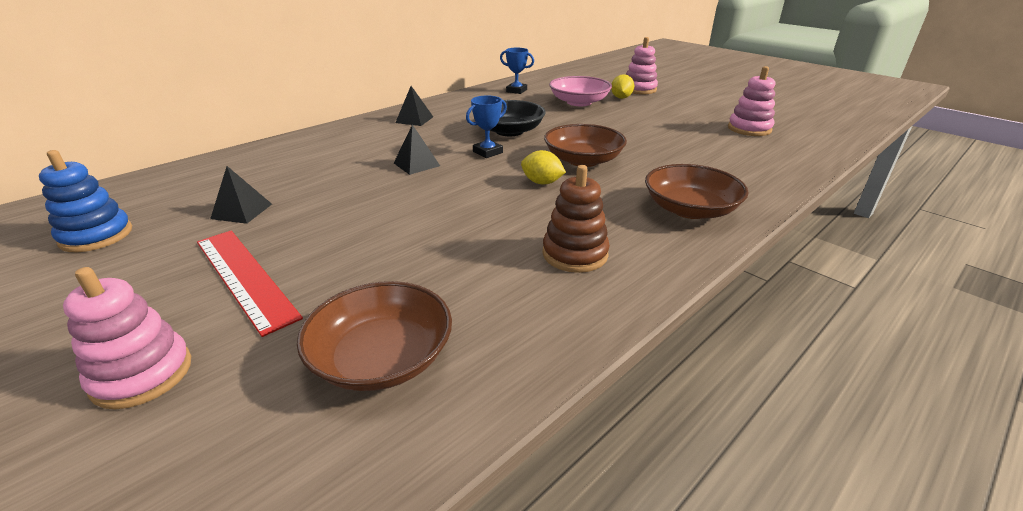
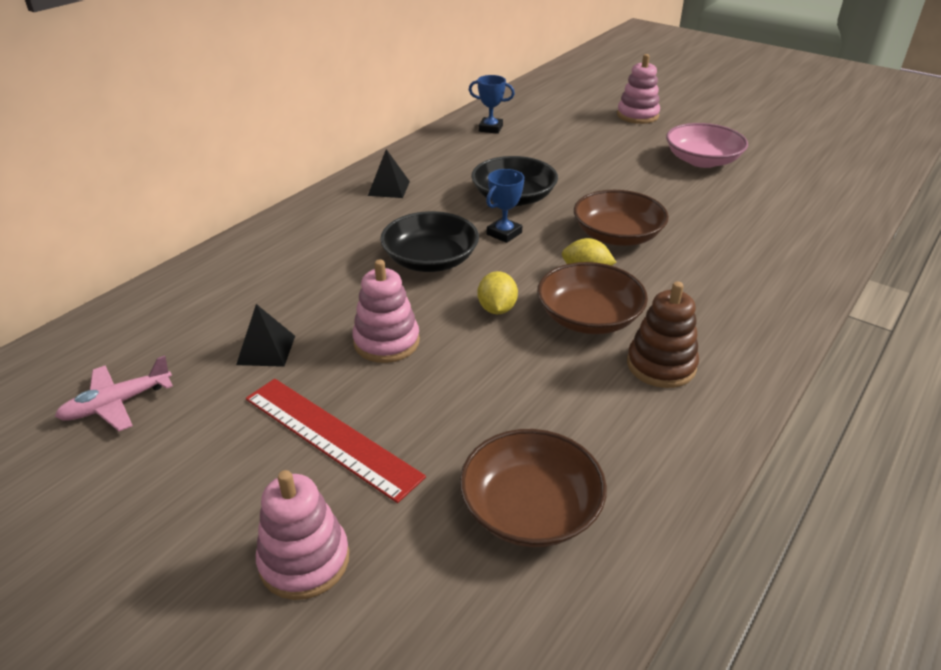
camera: 10 degrees left, 5 degrees up
blue stacking toy [39,150,132,252] -> pink plane [55,355,173,431]
black pyramid [394,124,440,175] -> black bowl [380,211,479,272]
pink bowl [549,76,612,106] -> pink bowl moved to [666,123,748,168]
yellow lemon [611,74,635,99] -> yellow lemon moved to [478,271,518,315]
brown bowl [645,164,749,219] -> brown bowl moved to [537,262,648,334]
pink stacking toy [728,66,775,136] -> pink stacking toy moved to [352,259,420,363]

